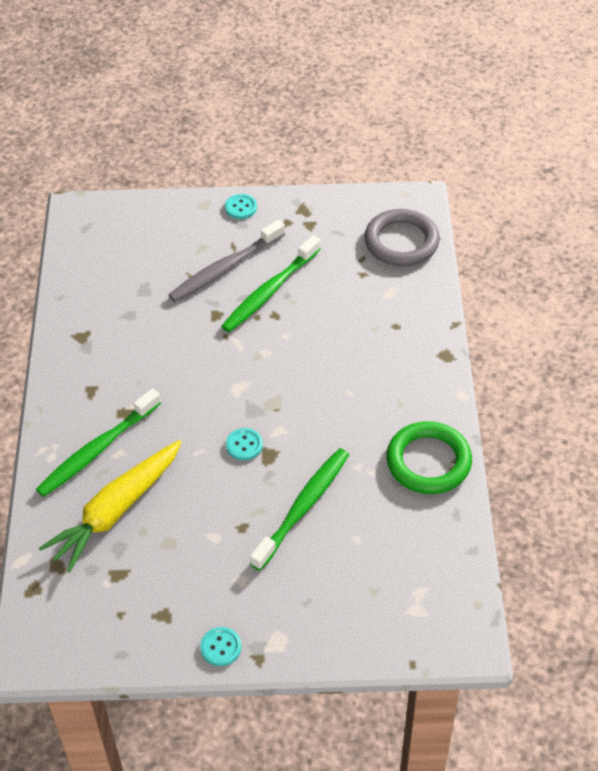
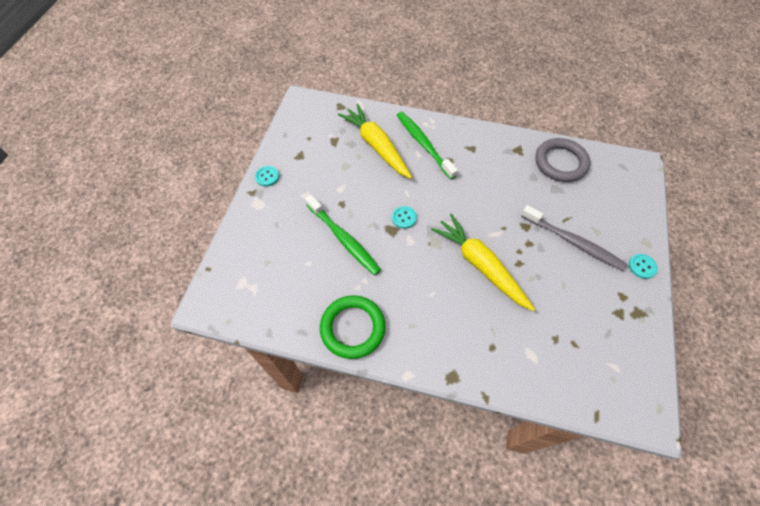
camera: 105 degrees right, 10 degrees up
grey toothbrush [168,220,285,302] -> grey toothbrush turned 150 degrees clockwise [521,205,627,271]
green toothbrush [221,235,321,332] -> none
grey ring [364,209,440,266] -> grey ring moved to [535,138,590,182]
none -> yellow carrot [431,213,535,311]

